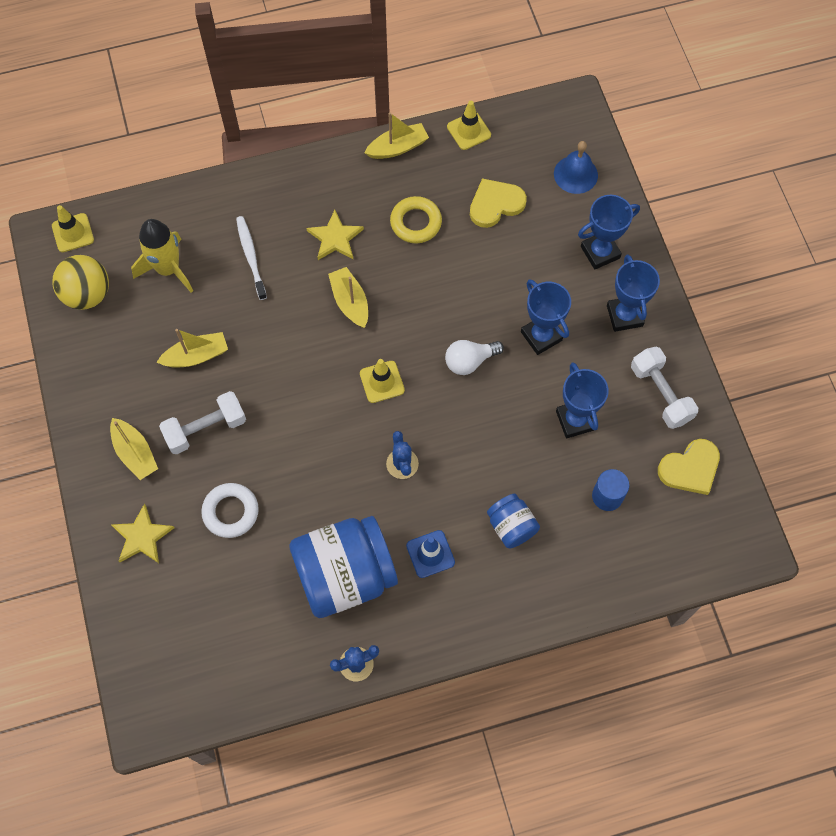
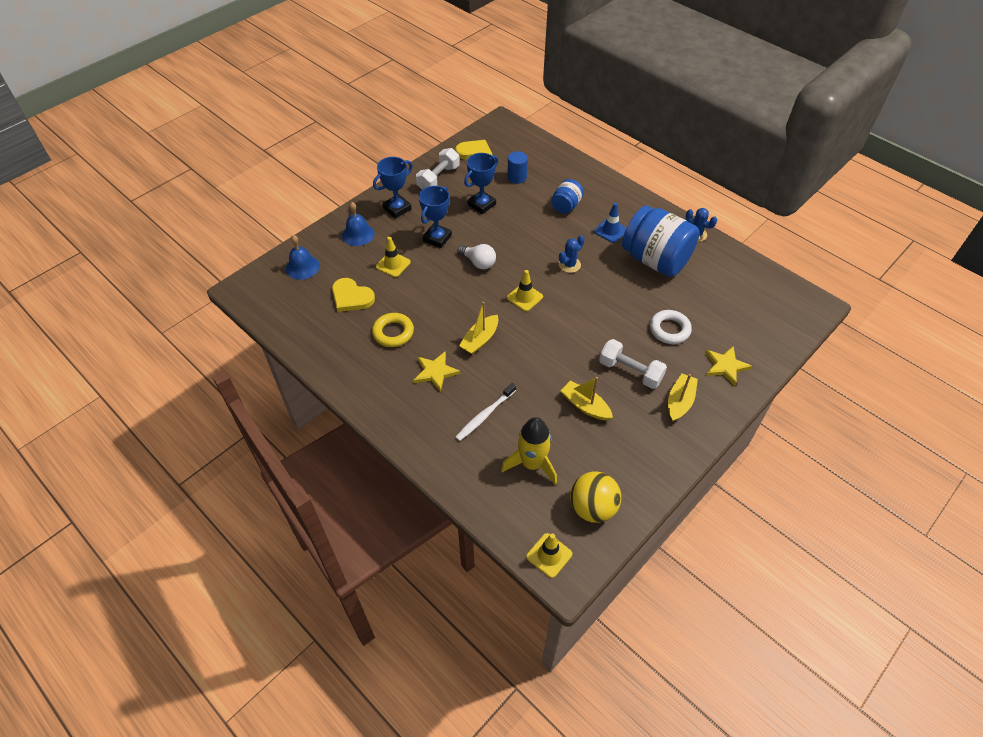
camera: 120 degrees left, 15 degrees down
yellow boat [364,112,429,159] -> none
yellow traffic cone [447,101,491,150] -> yellow traffic cone moved to [376,237,411,277]
blue trophy [578,195,640,269] -> blue bell [342,202,375,246]

